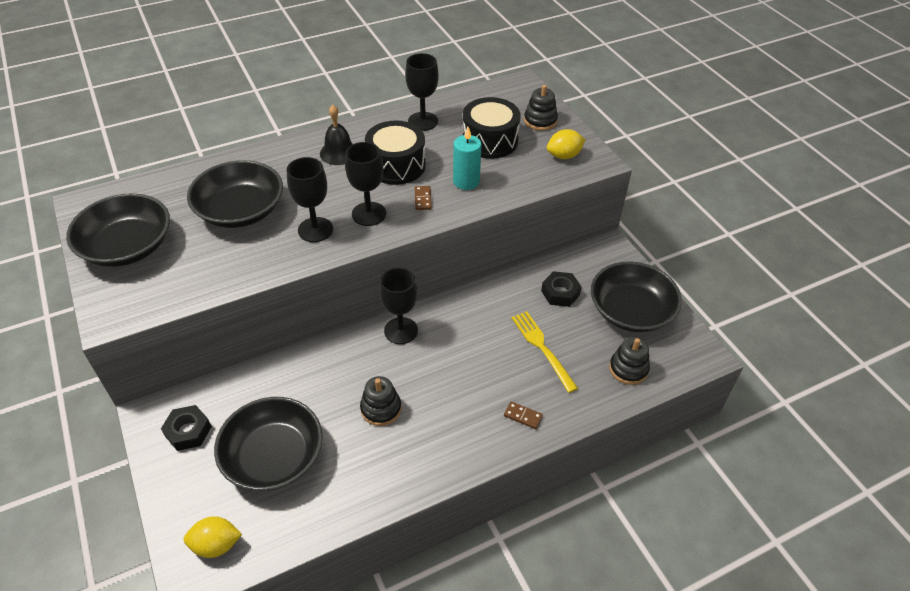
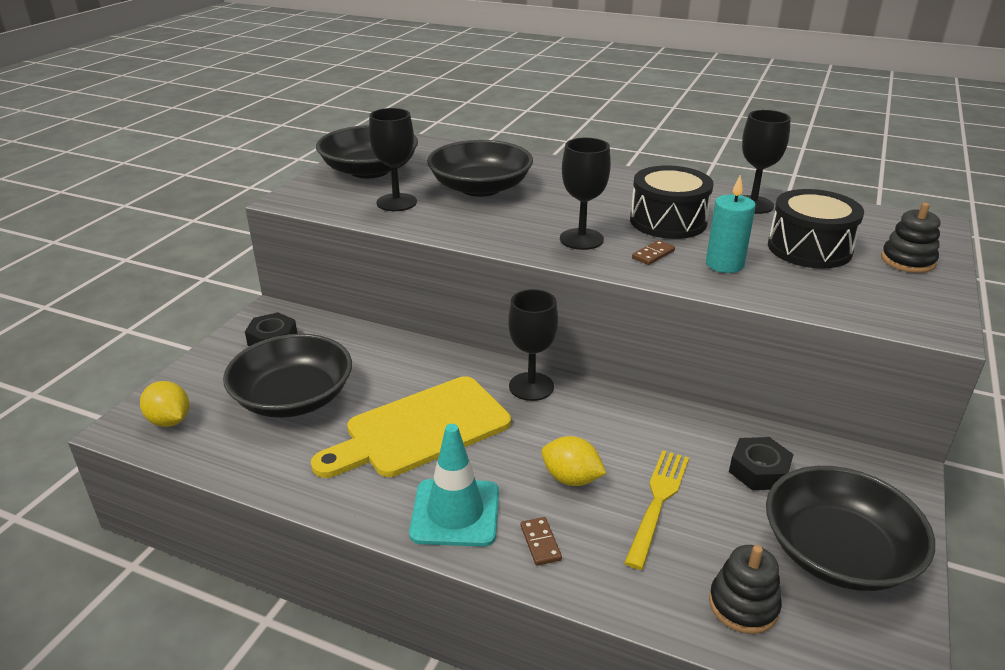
camera: 50 degrees right, 15 degrees down
black goblet [287,157,333,242] -> black goblet moved to [369,108,417,211]
black bell [320,105,353,165] -> none
black stacking toy [360,376,401,426] -> yellow cutting board [311,376,511,478]
yellow lemon [547,129,585,159] -> yellow lemon moved to [541,436,606,486]
none -> turquoise traffic cone [409,424,499,547]

